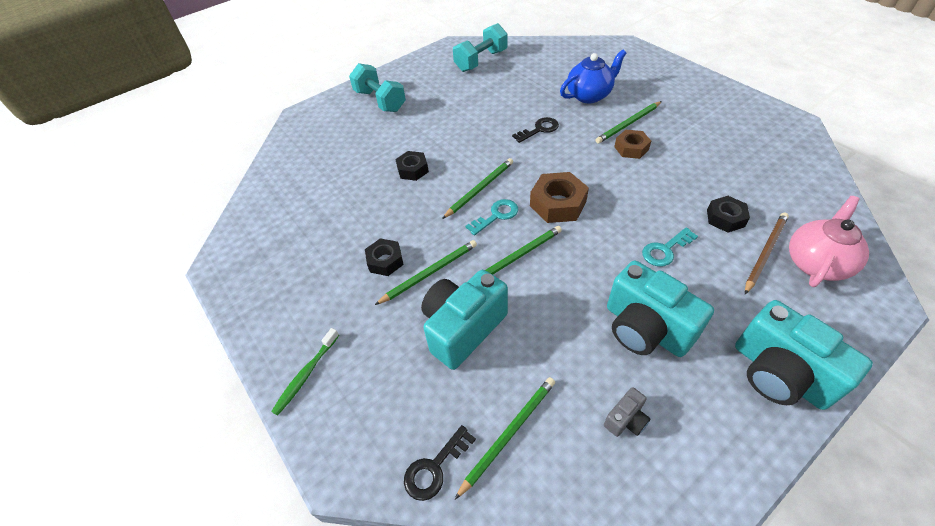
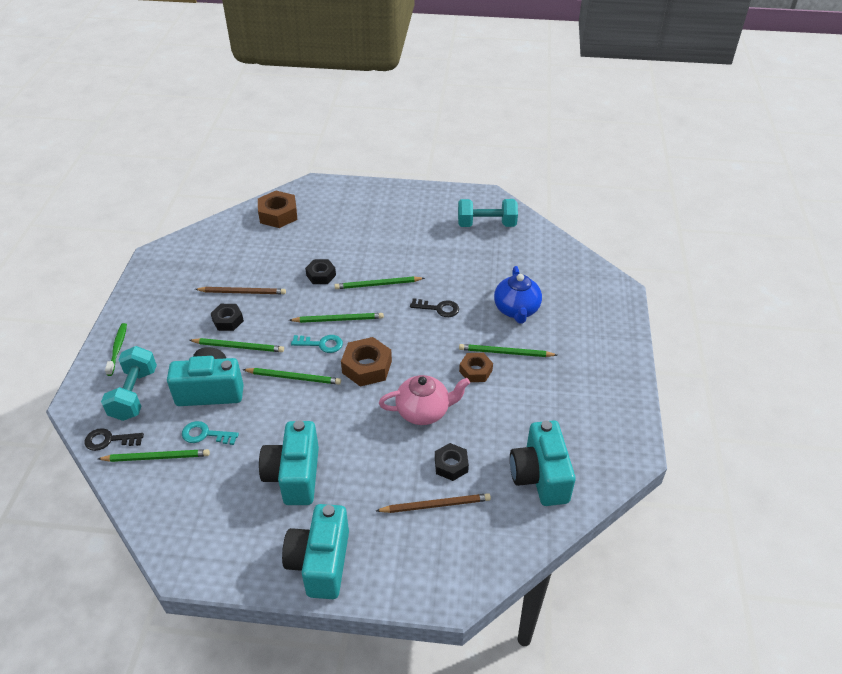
camera: 40 degrees right, 5 degrees down
green toothbrush [271,328,339,416] -> green toothbrush turned 105 degrees clockwise [105,323,127,376]
turquoise dumbbell [349,63,406,112] -> turquoise dumbbell moved to [101,346,157,421]
blue teapot [560,49,627,103] -> blue teapot turned 75 degrees clockwise [494,266,542,323]
grey camera [604,387,650,437] -> none
turquoise key [642,227,698,267] -> turquoise key moved to [182,421,239,445]
pink teapot [789,196,869,287] -> pink teapot moved to [379,375,470,425]
none -> brown pencil [195,287,286,294]
none -> brown nut [258,191,297,228]
none -> green pencil [334,276,425,289]
none -> turquoise camera [510,420,576,506]

